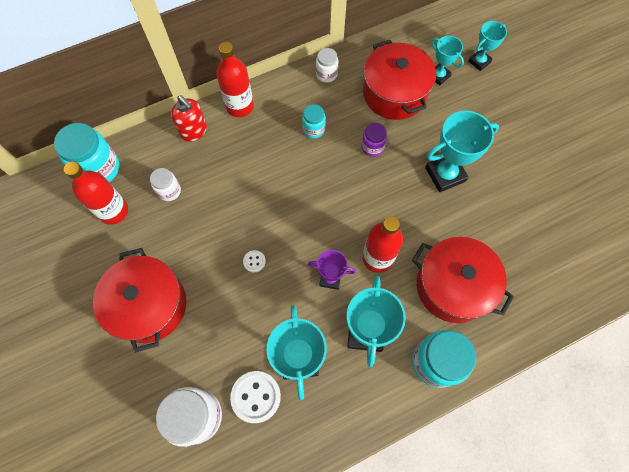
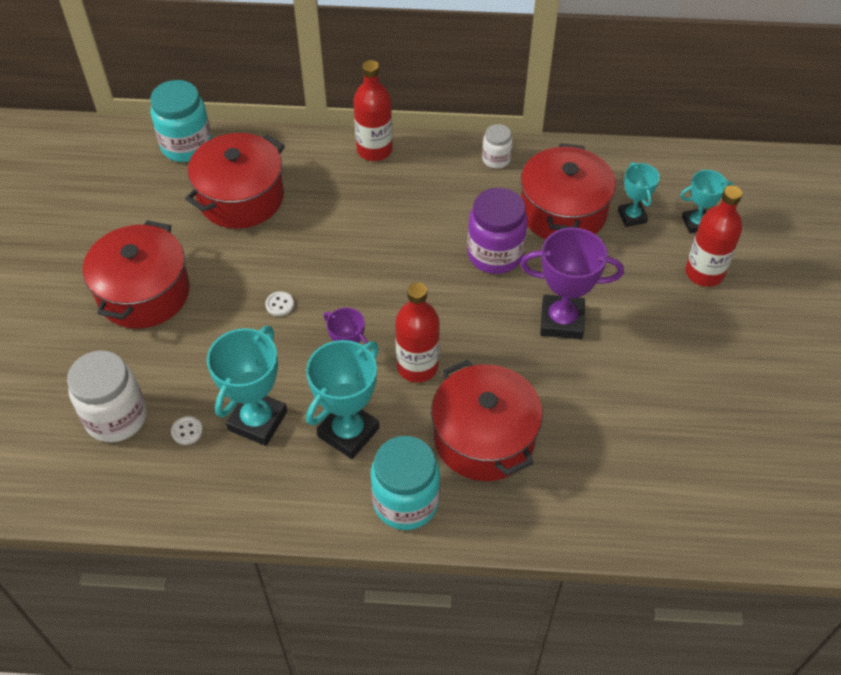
camera: 30 degrees right, 15 degrees down
red bottle [64,161,128,225] -> red bottle moved to [685,186,742,287]
white jar [150,168,181,201] -> red pot [185,133,285,229]
red soap dispenser [171,95,207,142] -> none
white button [230,371,281,423] -> white button [171,416,203,445], size x0.50
turquoise jar [302,104,326,138] -> none
purple jar [361,123,387,157] -> purple jar [467,188,528,274], size x1.83
turquoise trophy [425,111,499,192] -> purple trophy [520,228,624,339]

